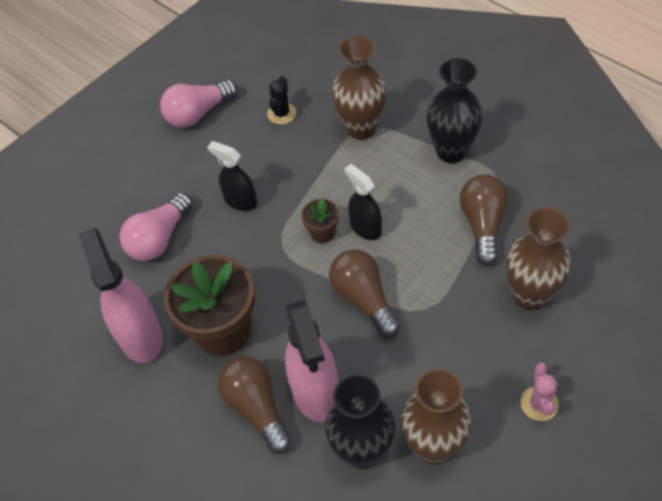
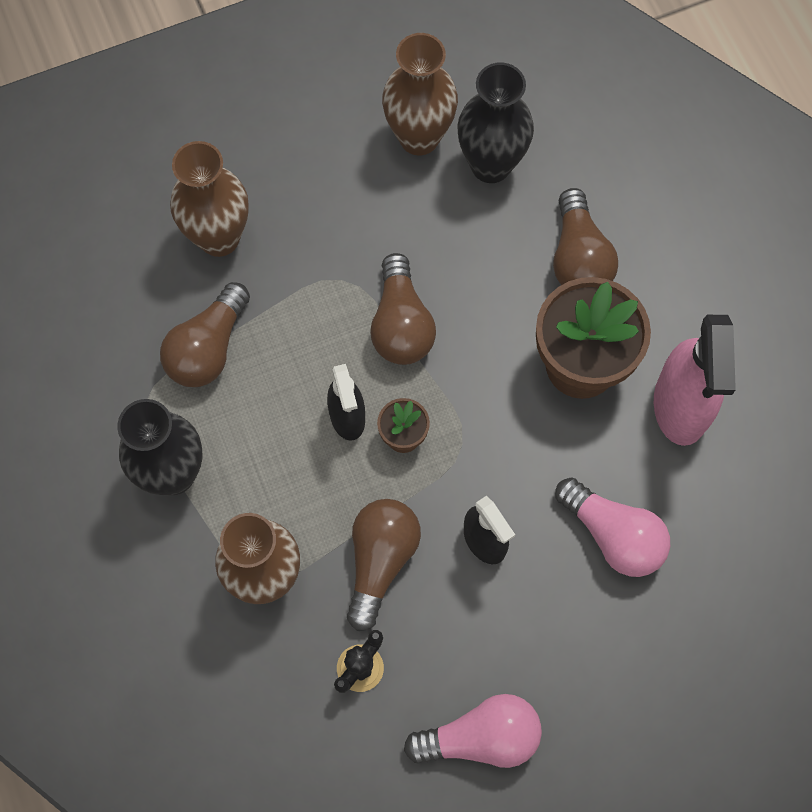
camera: 160 degrees left, 15 degrees up
pink light bulb [120,193,193,261] -> pink light bulb turned 75 degrees clockwise [555,478,670,577]
pink spray bottle [285,300,339,422] -> none
pink cactus [521,363,559,421] -> none
none -> brown light bulb [347,499,421,631]

